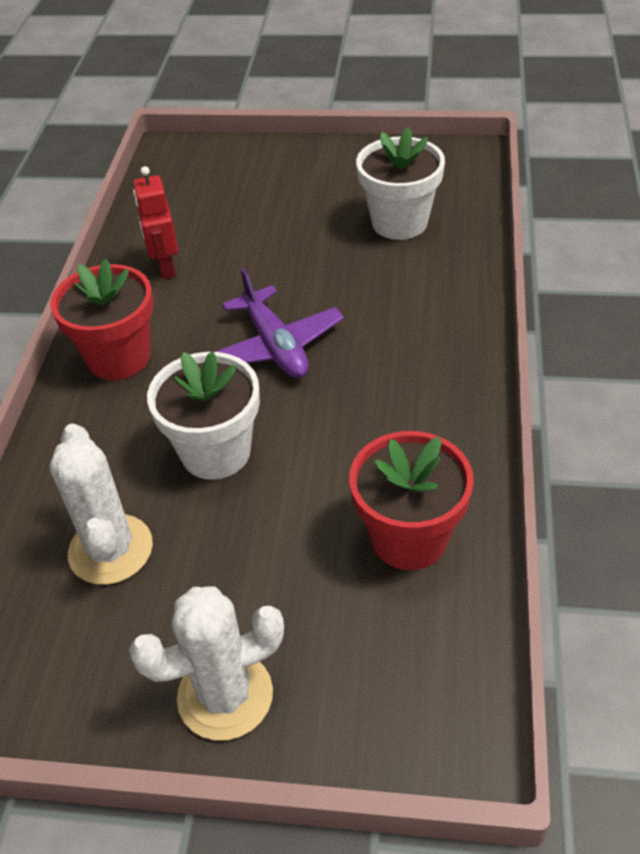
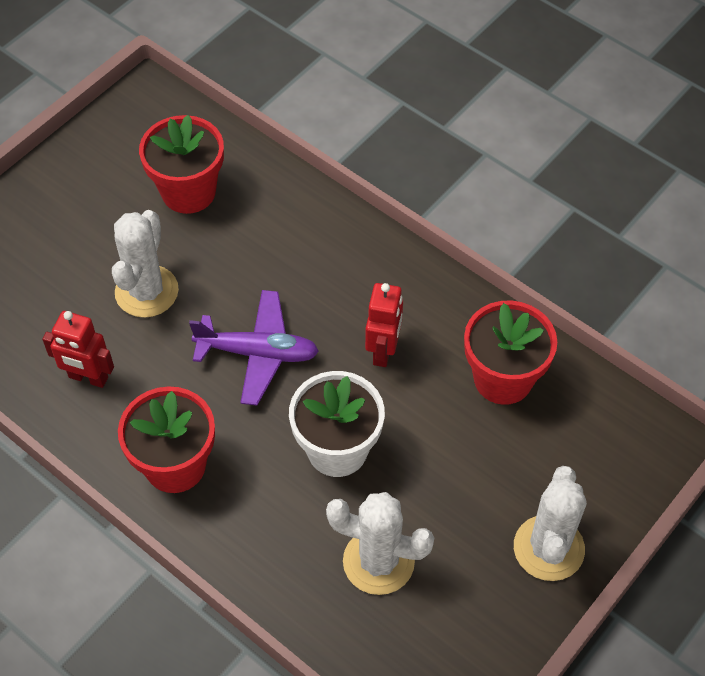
camera: 60 degrees left, 10 degrees up
white flower pot [356,127,445,240] -> red flower pot [139,115,224,214]
none -> white cactus [112,210,179,318]
none -> red robot [365,283,403,367]

